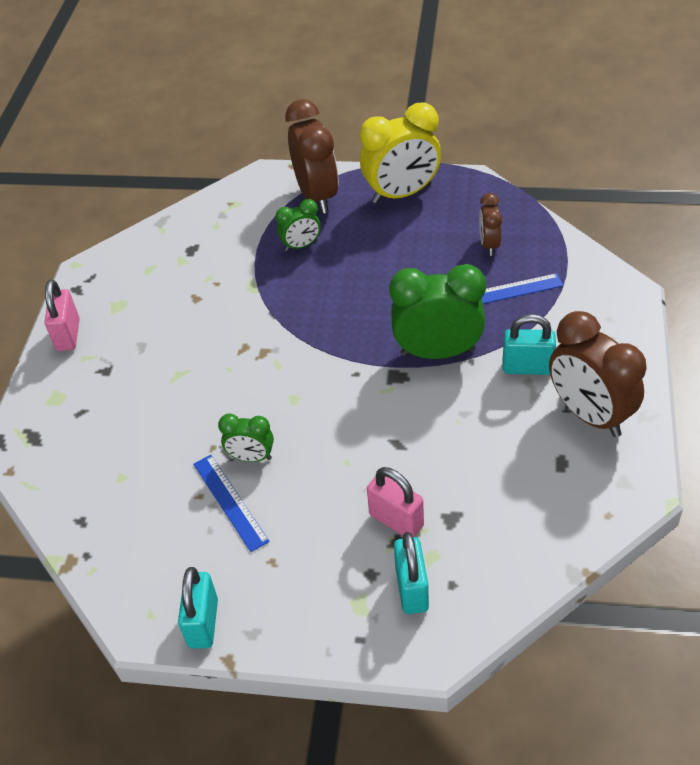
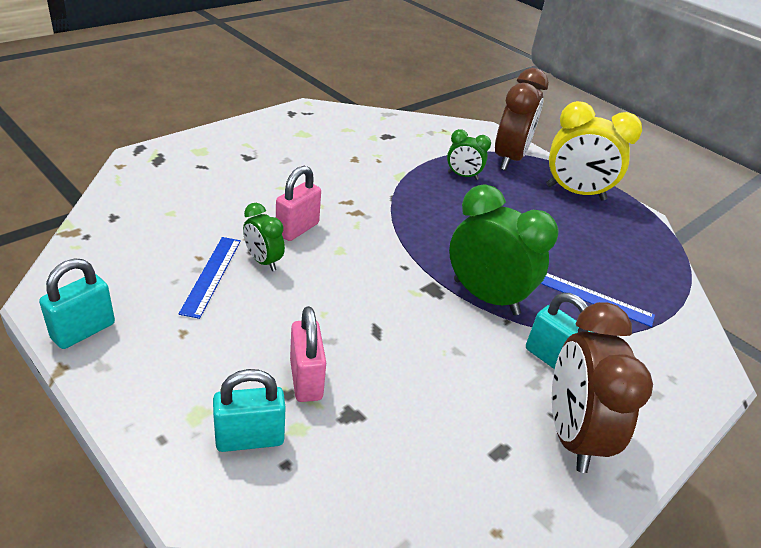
camera: 30 degrees right, 10 degrees down
pink padlock [44,279,79,351] -> pink padlock moved to [276,166,321,241]
turquoise padlock [394,532,429,614] -> turquoise padlock turned 45 degrees clockwise [213,369,286,452]
brown clock [479,193,502,256] -> none

